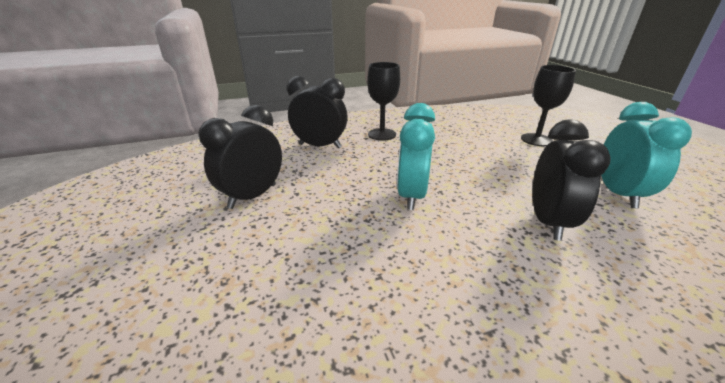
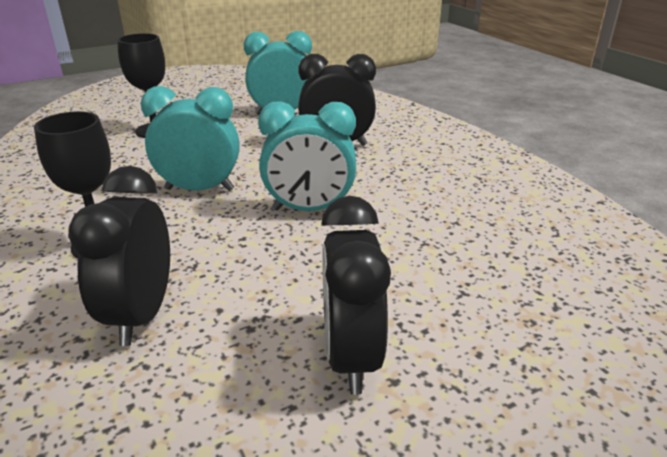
camera: 100 degrees left, 0 degrees up
black clock [199,105,282,209] -> black clock turned 60 degrees clockwise [321,196,391,395]
none -> turquoise clock [141,86,240,191]

